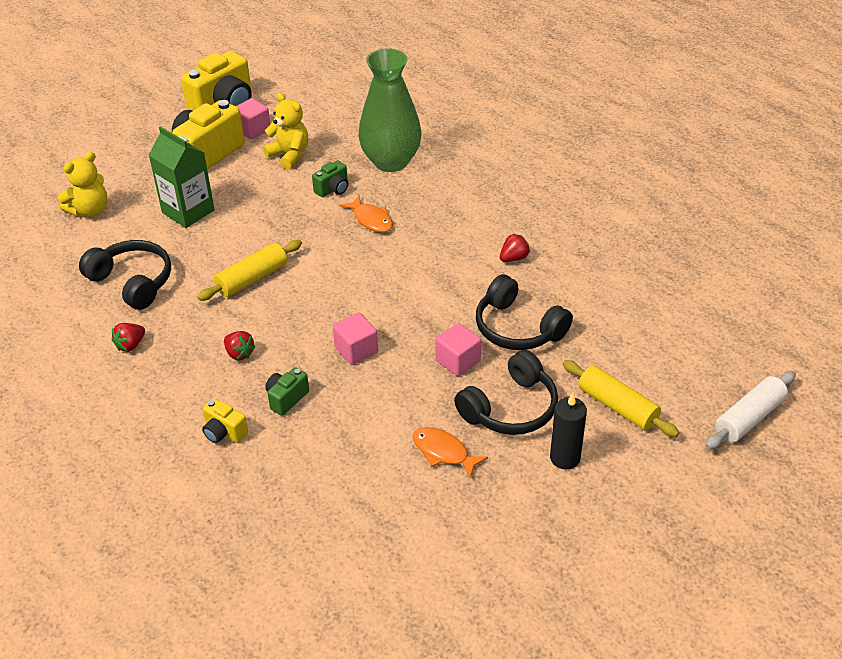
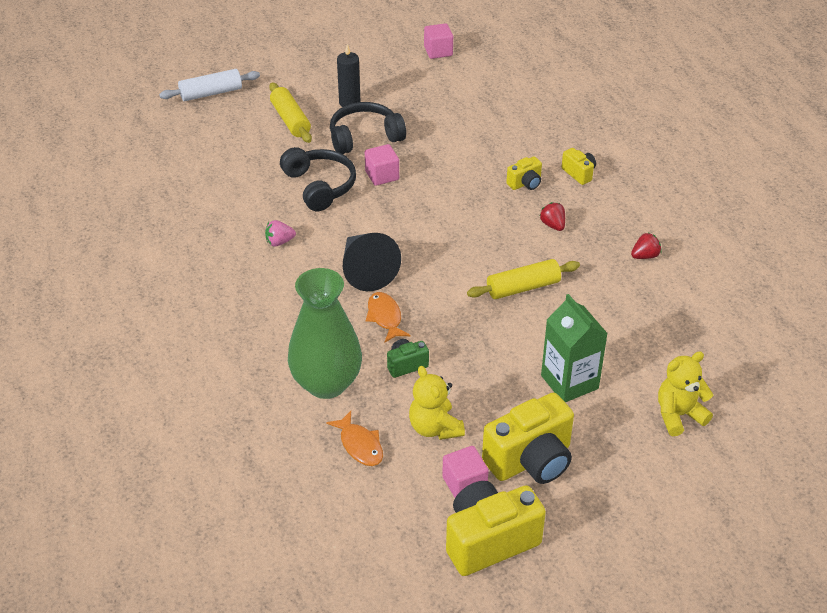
camera: 160 degrees left, 0 degrees up
black headphones [79,240,171,310] -> none
green camera [265,367,309,416] -> yellow camera [506,156,542,190]
pink cube [333,313,378,365] -> pink cube moved to [424,23,453,59]
orange fish [412,427,488,479] -> orange fish moved to [326,411,383,466]
red strawberry [500,234,530,262] -> pink strawberry [265,220,296,246]
none -> black cone [343,233,401,291]

